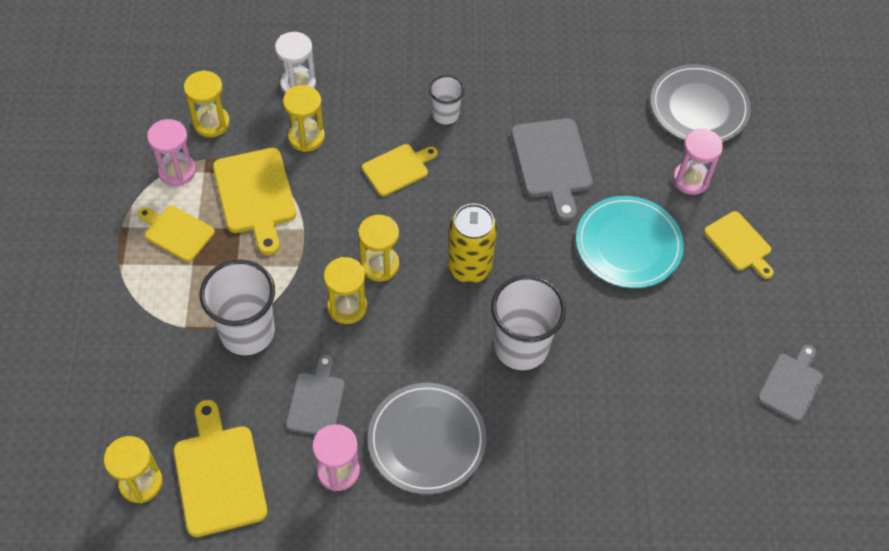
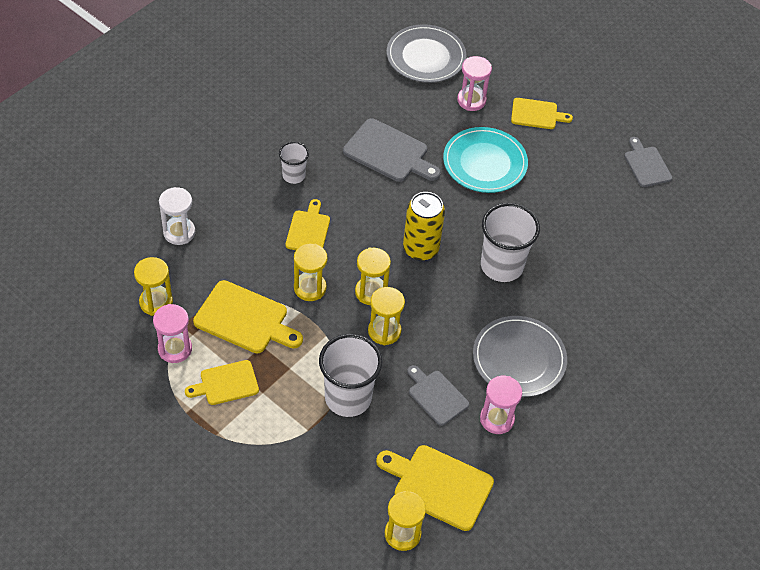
camera: 50 degrees left, 5 degrees down
yellow hourglass [283,85,325,152] -> yellow hourglass moved to [294,243,327,301]

